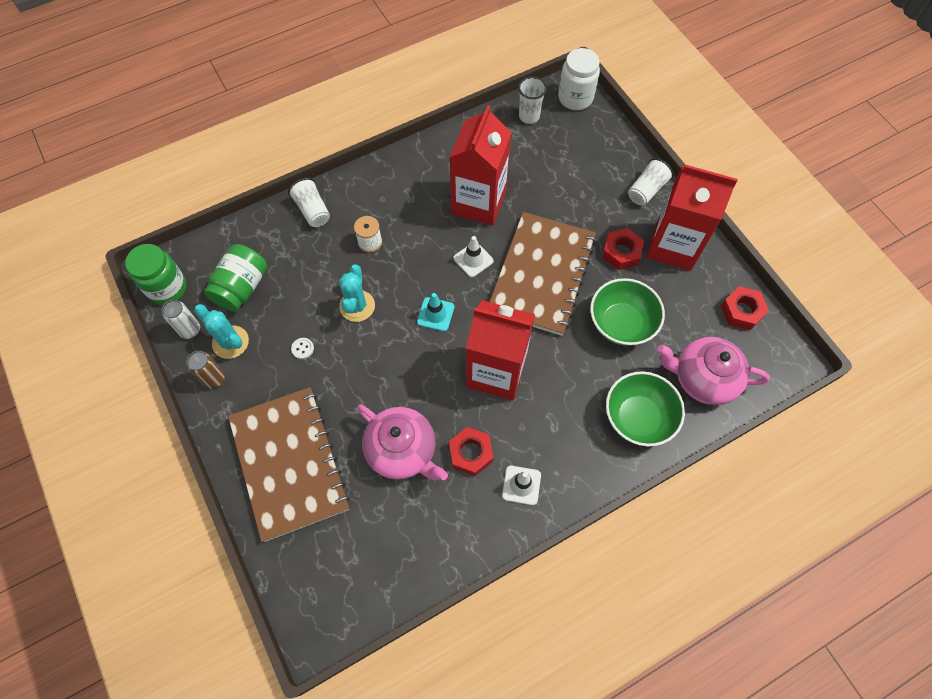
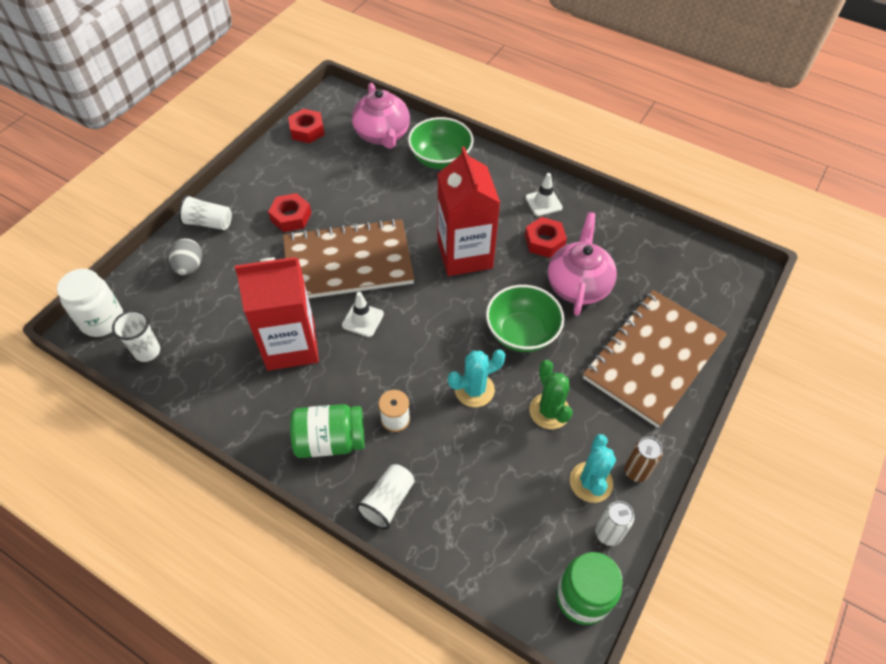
camera: 120 degrees left, 10 degrees down
green jar [204,244,267,312] -> green jar moved to [290,404,365,458]
white button [291,338,314,359] -> green cactus [529,360,573,429]
turquoise traffic cone [417,293,454,331] -> none
green bowl [590,278,665,346] -> green bowl moved to [486,285,564,352]
red carton [647,165,738,271] -> none
none -> grey egg [169,238,202,276]

